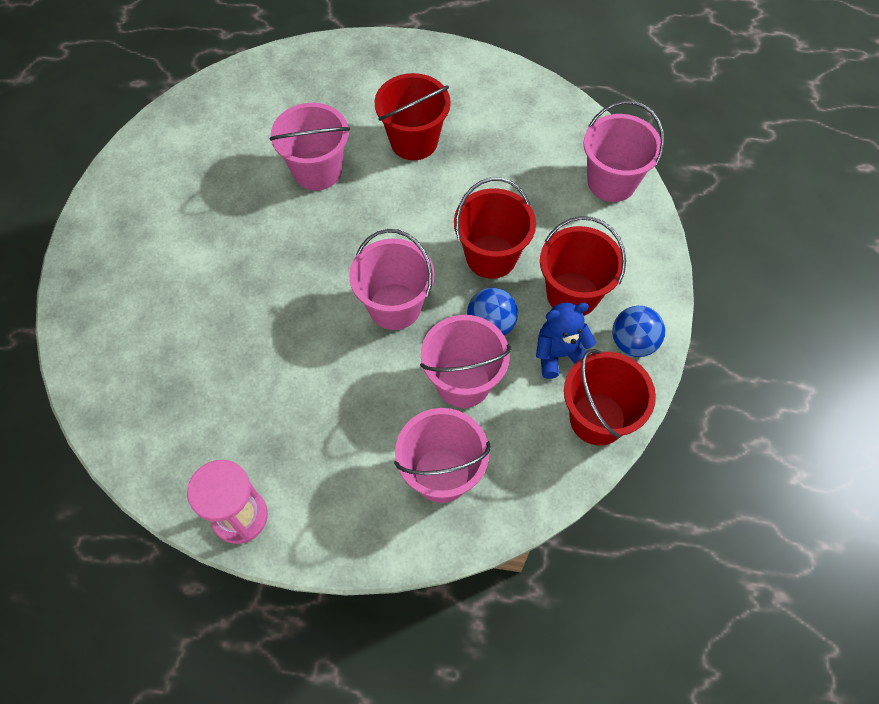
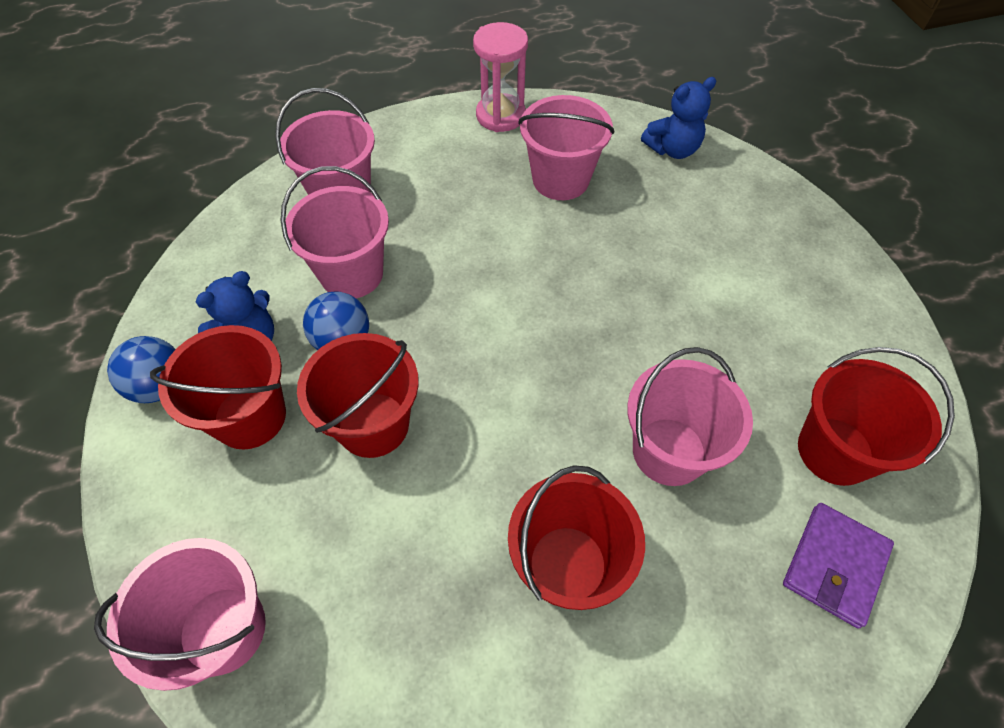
camera: 155 degrees right, 5 degrees down
pink bucket [349,229,434,330] -> pink bucket moved to [518,95,614,200]
red bucket [564,349,656,445] -> red bucket moved to [798,347,955,486]
none -> blue teddy bear [641,77,716,159]
none -> purple wallet [783,503,894,629]

